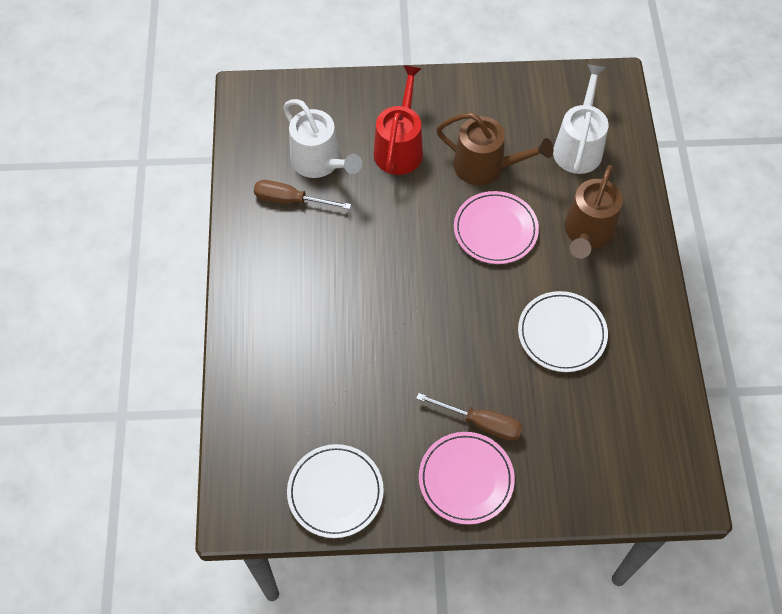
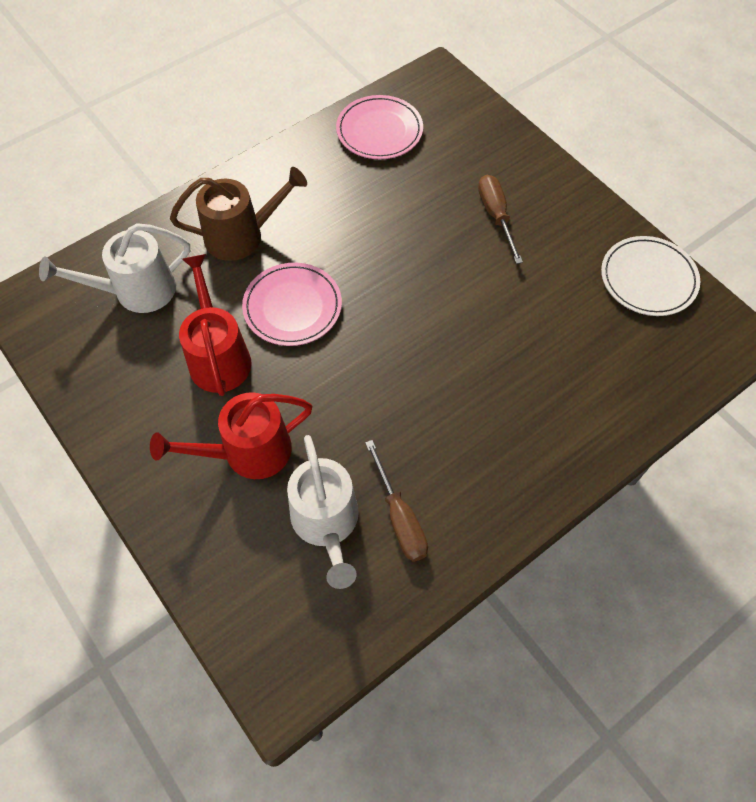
camera: 125 degrees left, 0 degrees up
white watering can [283,99,362,178] -> white watering can turned 150 degrees clockwise [287,435,359,589]
pink plate [419,432,515,525] -> pink plate moved to [336,95,423,159]
brown watering can [436,113,553,185] -> red watering can [179,254,252,396]
white plate [518,291,608,372] -> none

